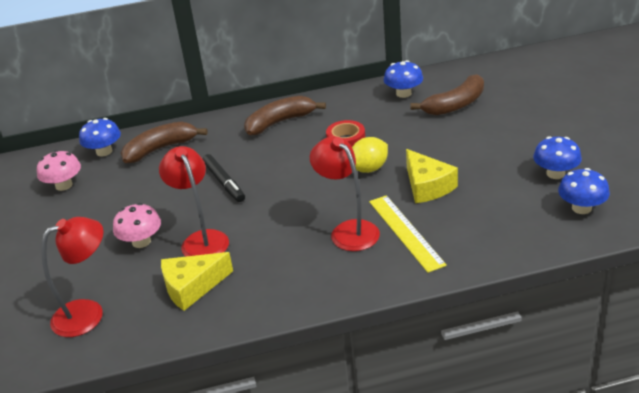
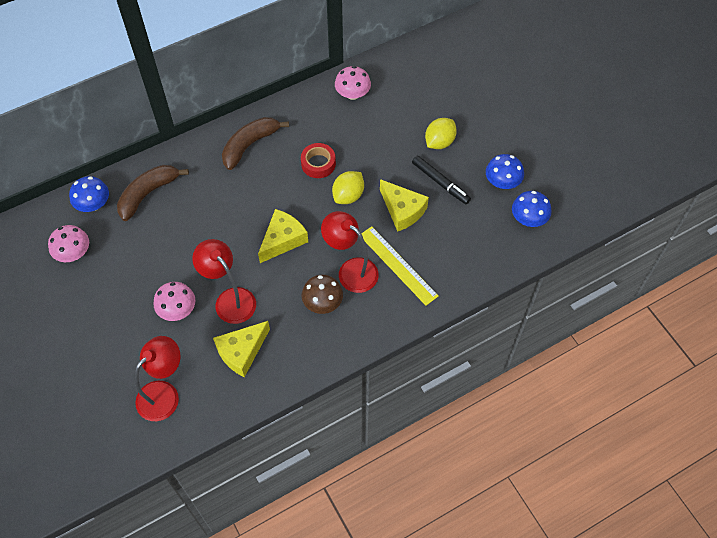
camera: 20 degrees left, 25 degrees up
black marker [203,154,245,202] -> black marker moved to [412,155,471,204]
blue mushroom [384,60,423,98] -> pink mushroom [335,66,371,100]
brown banana [410,74,484,116] -> none
none -> yellow cheese [258,209,308,263]
none -> brown mushroom [302,275,343,314]
none -> yellow lemon [425,118,457,149]

